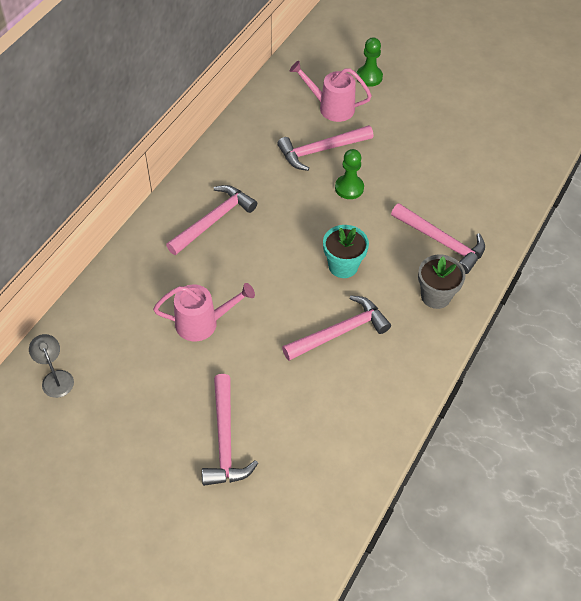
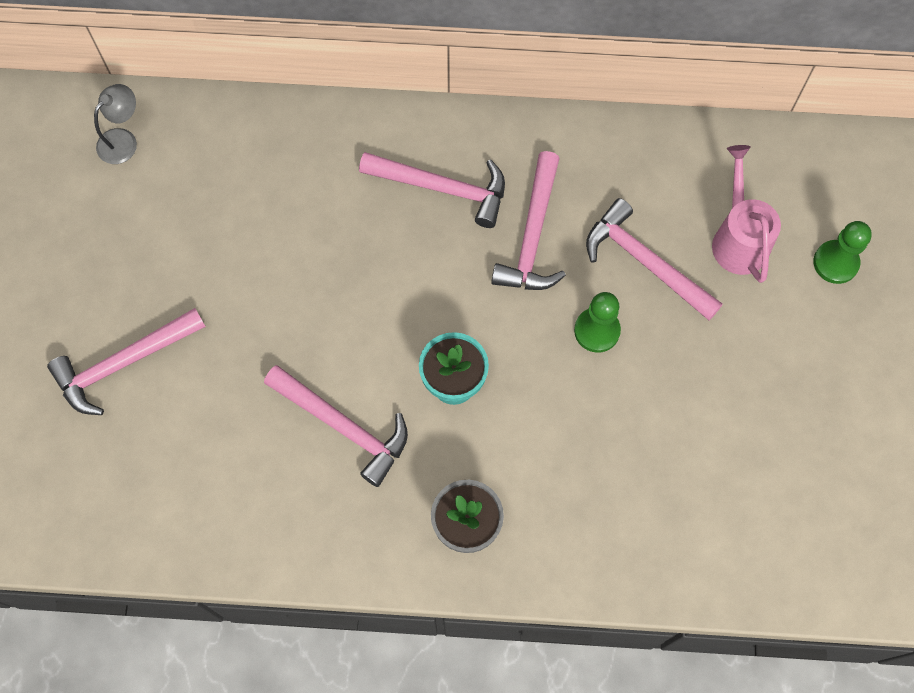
camera: 65 degrees right, 15 degrees up
pink watering can [153,283,255,341] -> none
pink hammer [391,203,485,274] -> pink hammer moved to [491,151,566,290]

